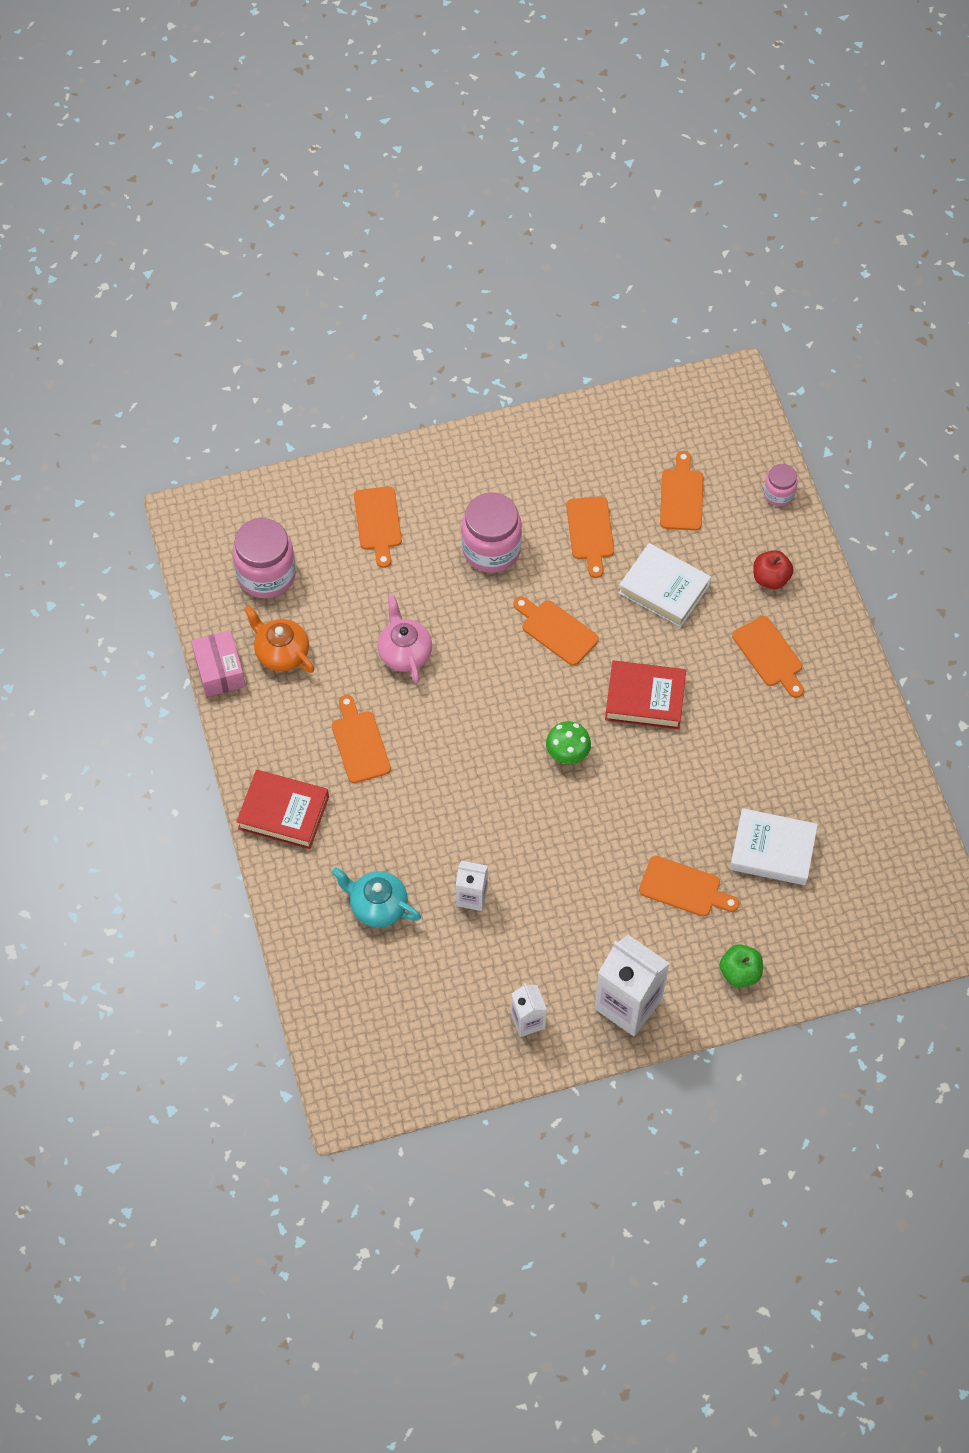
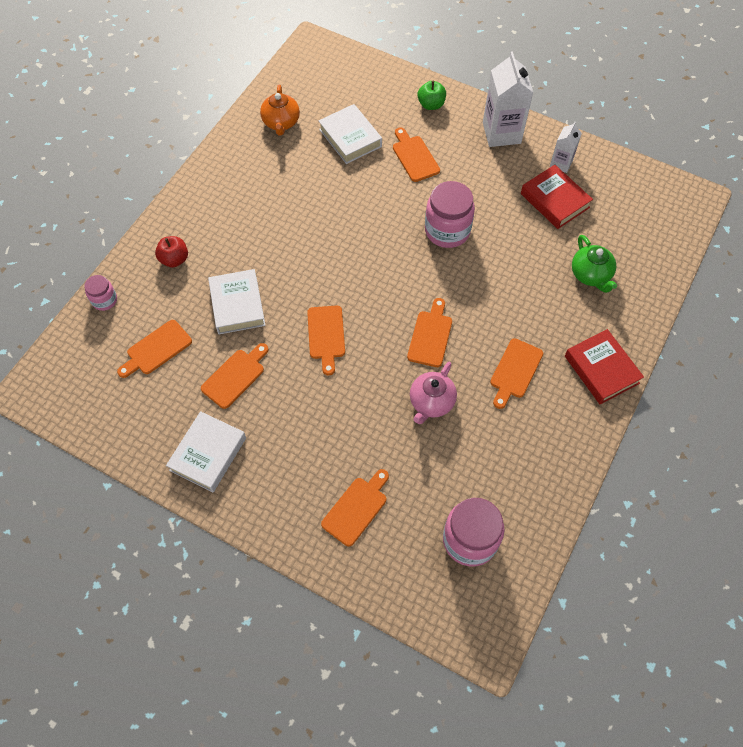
camera: 135 degrees left, 0 degrees up
pink box [191,630,246,697] -> none
orange teapot [244,605,315,673] -> orange teapot moved to [260,85,300,136]
turquoise teapot [332,868,421,928] -> green teapot [572,235,617,293]
white carton [456,861,488,911] -> none
pink jar [461,493,522,573] -> pink jar moved to [425,181,475,248]
green mushroom [546,721,591,764] -> none
red book [605,661,686,729] -> red book moved to [521,165,593,229]
orange cutting board [732,616,804,698] -> orange cutting board moved to [407,298,452,367]
none -> white book [166,411,246,492]

